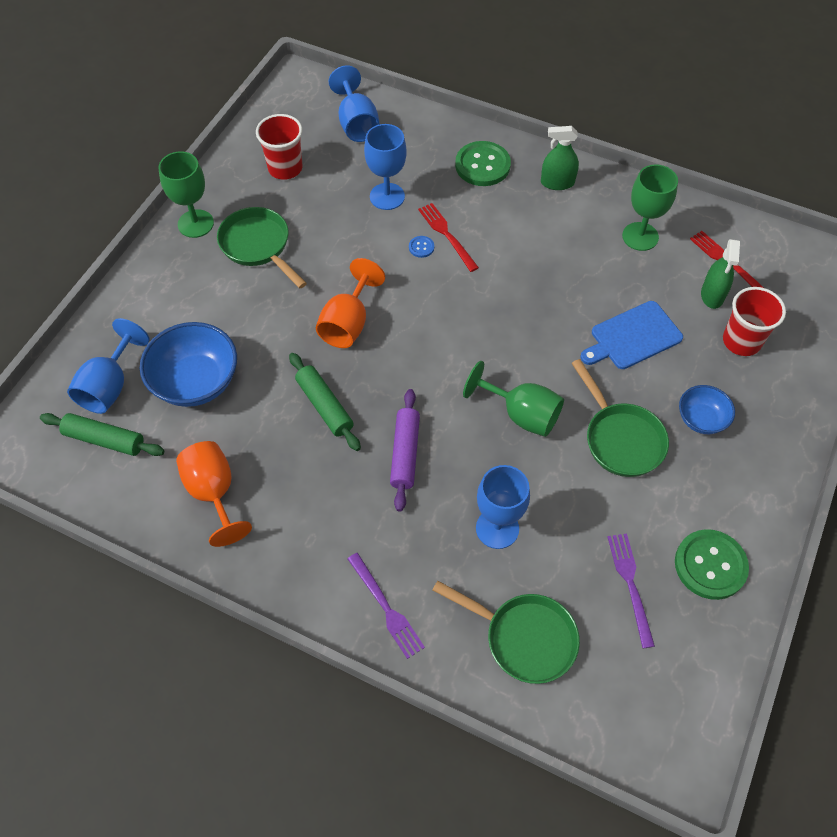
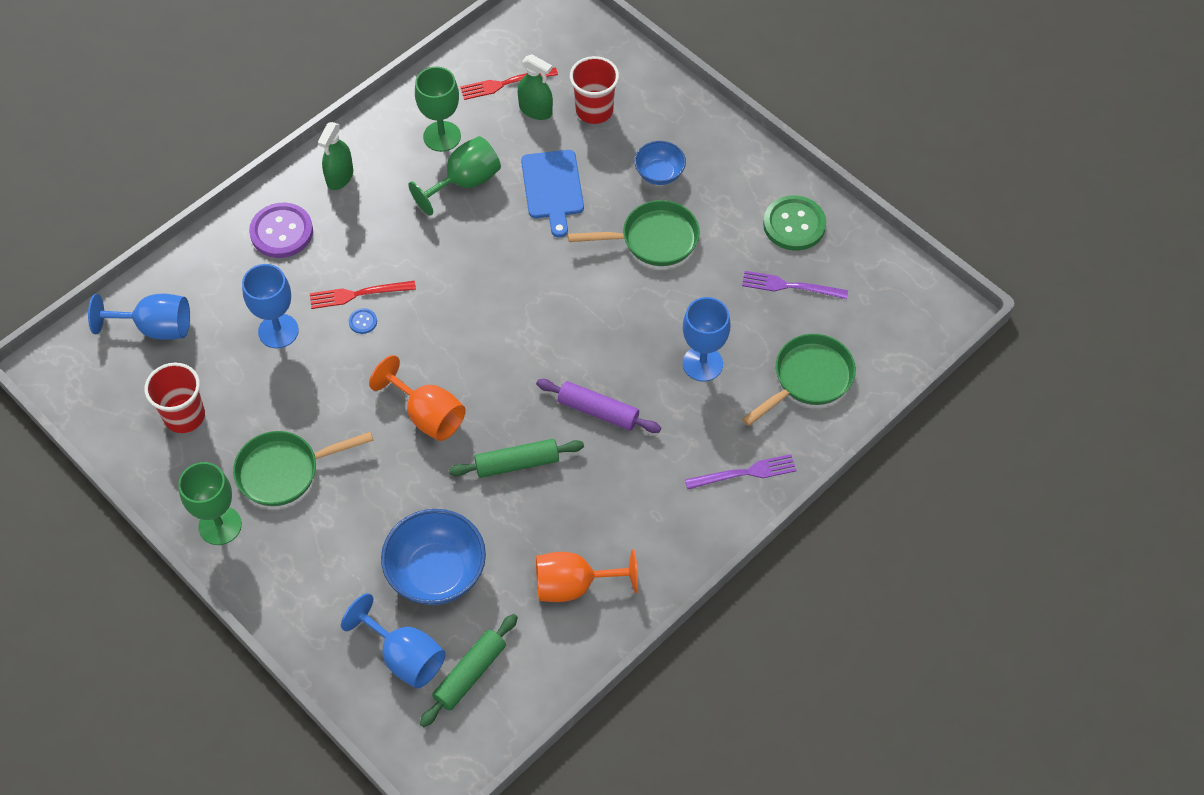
camera: 70 degrees left, 0 degrees up
green button [455,141,511,186] -> purple button [249,203,313,258]
green goblet [463,361,564,437] -> green goblet moved to [408,136,501,215]

